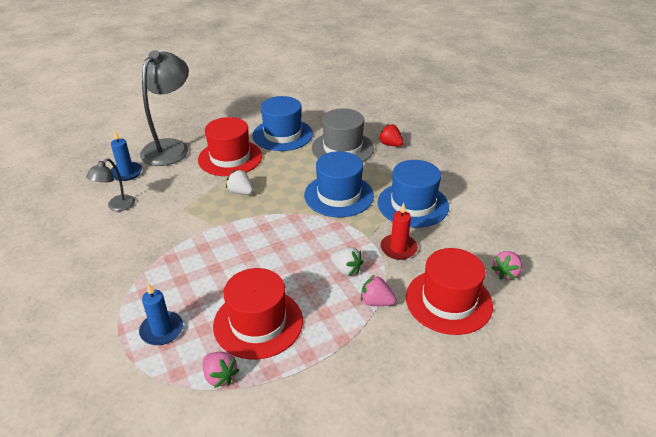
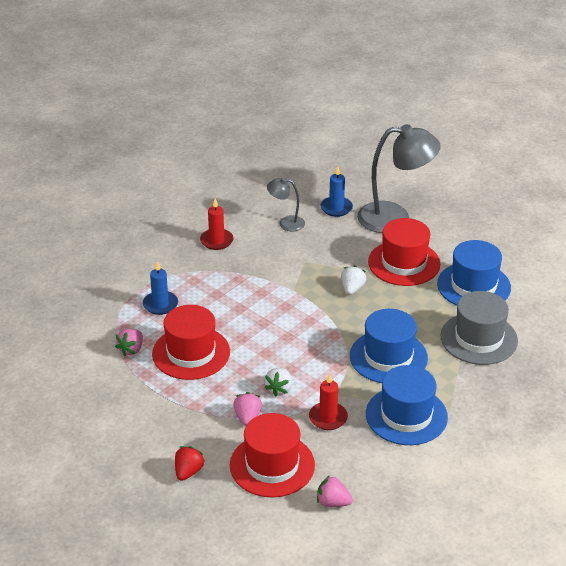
camera: 70 degrees right, 0 degrees up
red strawberry [378,124,403,146] -> red strawberry moved to [175,446,205,481]
none -> red candle [200,198,233,250]

